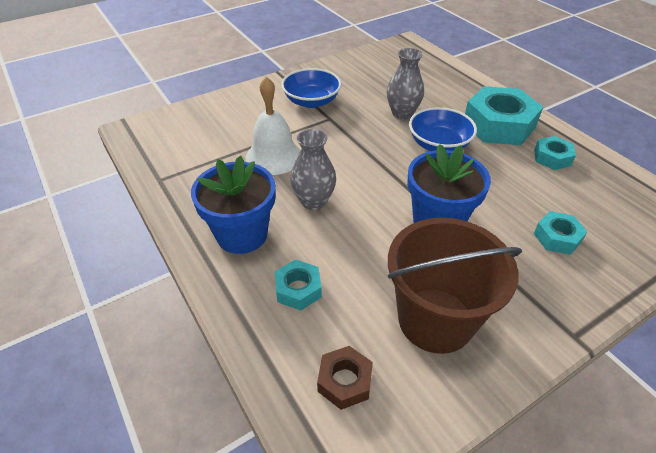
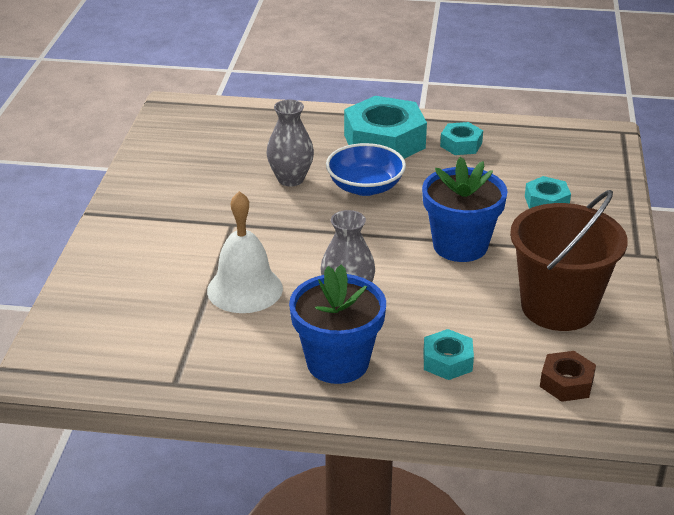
camera: 50 degrees left, 10 degrees down
blue bowl [281,68,341,108] -> none

